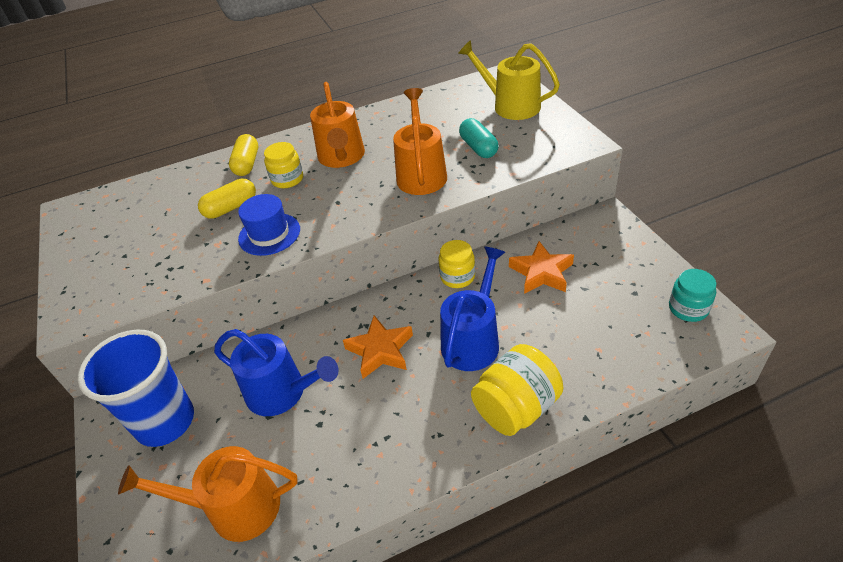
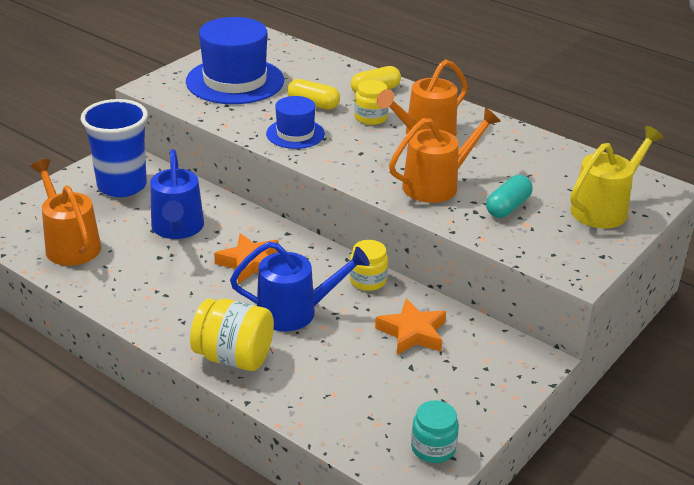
camera: 55 degrees right, 10 degrees down
yellow watering can [458,40,560,120] -> yellow watering can turned 45 degrees clockwise [570,126,664,229]
none -> blue hat [186,17,284,104]

